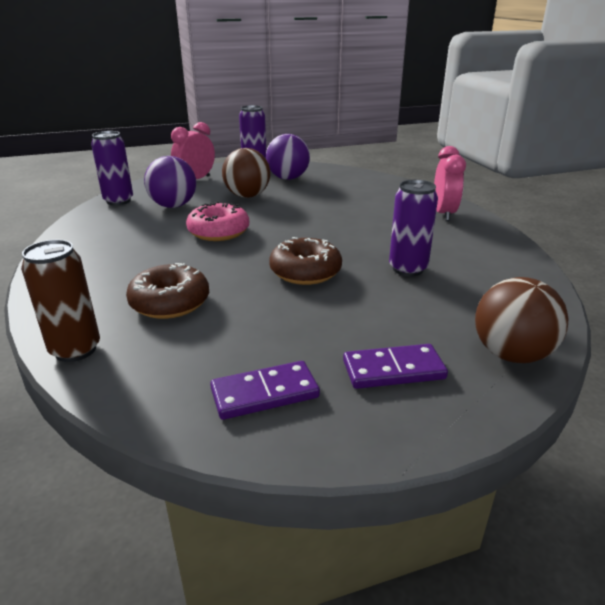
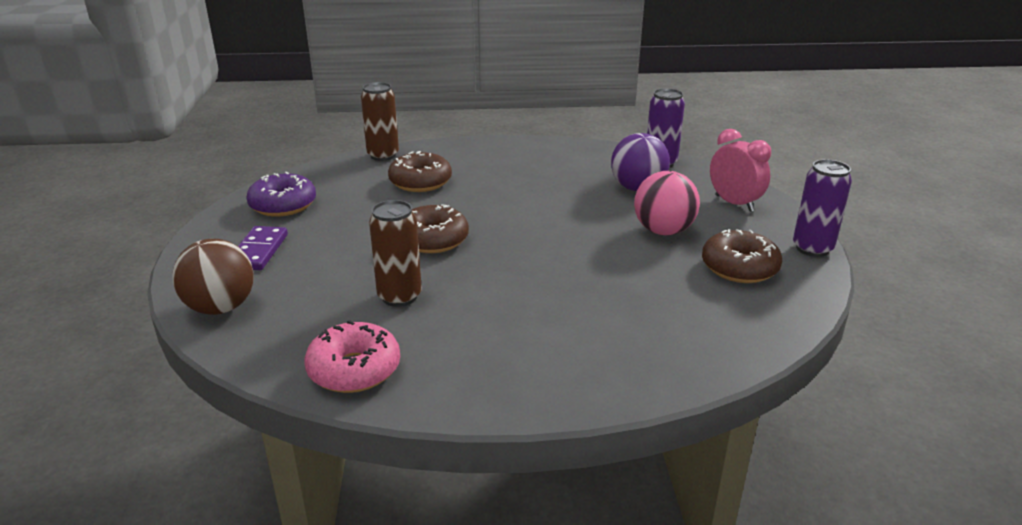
camera: 105 degrees right, 0 degrees up
pink donut [186,202,249,241] -> pink donut moved to [304,320,400,393]
purple domino [210,361,320,420] -> purple donut [246,172,316,217]
brown ball [222,148,270,198] -> pink ball [634,171,700,235]
purple ball [266,134,310,180] -> brown donut [702,229,782,283]
purple can [389,180,438,276] -> brown can [369,200,422,307]
pink clock [434,146,466,221] -> none

